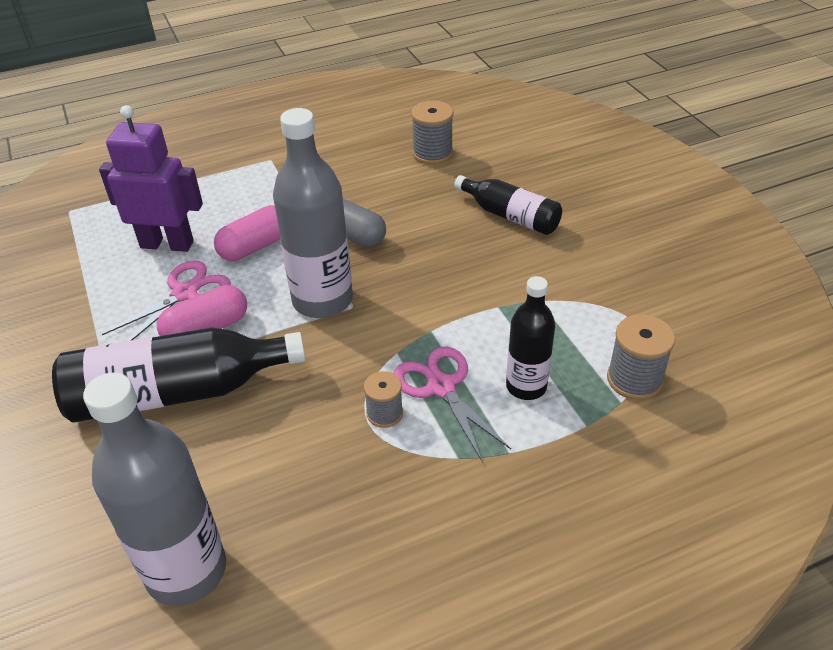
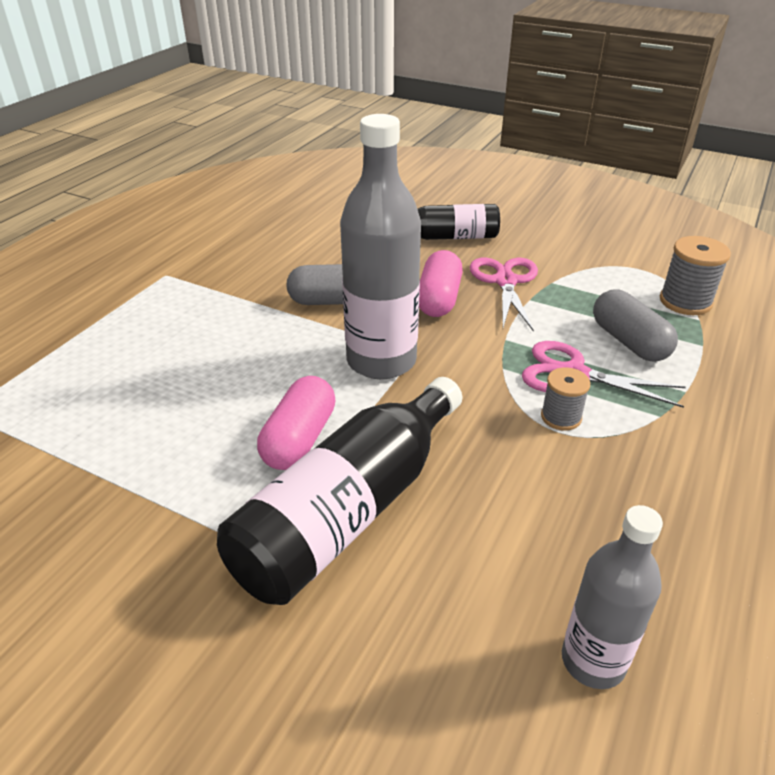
camera: 40 degrees left, 5 degrees down
grey bottle [83,373,226,606] -> grey bottle [562,505,663,689], size x0.60
purple robot [99,105,203,252] -> none
pink scissors [102,260,231,341] -> pink scissors moved to [470,258,538,332]
pink capsule [214,205,280,261] -> pink capsule moved to [419,250,463,317]
grey spool [411,100,453,165] -> none
black bottle [506,276,555,400] -> grey capsule [593,289,678,362]

